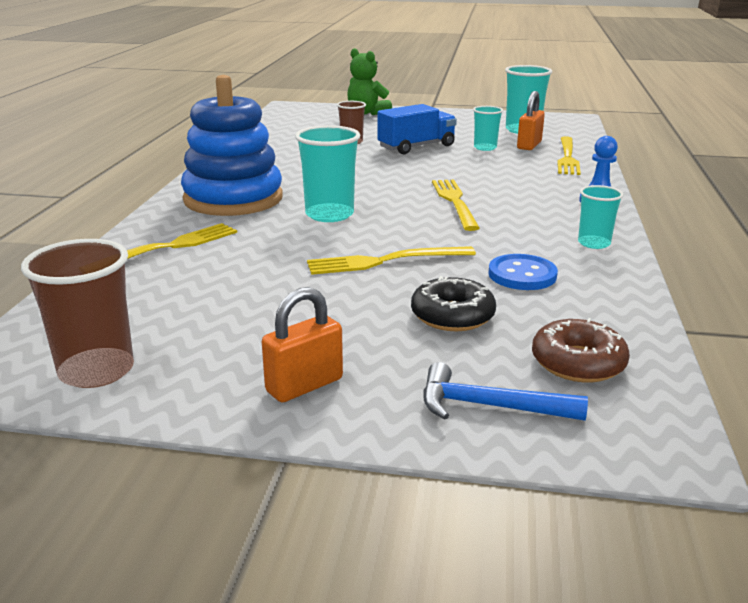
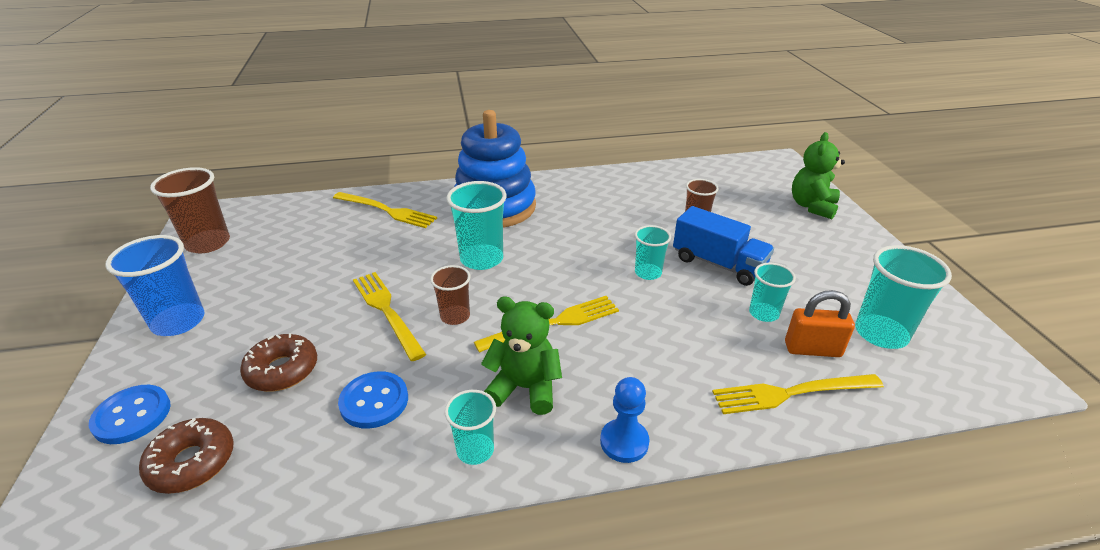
camera: 70 degrees right, 10 degrees up
orange padlock [262,287,343,402] -> blue cup [105,235,205,336]
black donut [411,276,496,331] -> brown donut [240,333,317,392]
blue hammer [423,362,588,421] -> blue button [89,385,171,444]
none -> brown cup [430,265,470,325]
none -> green teddy bear [481,297,562,415]
none -> turquoise cup [635,225,671,280]

